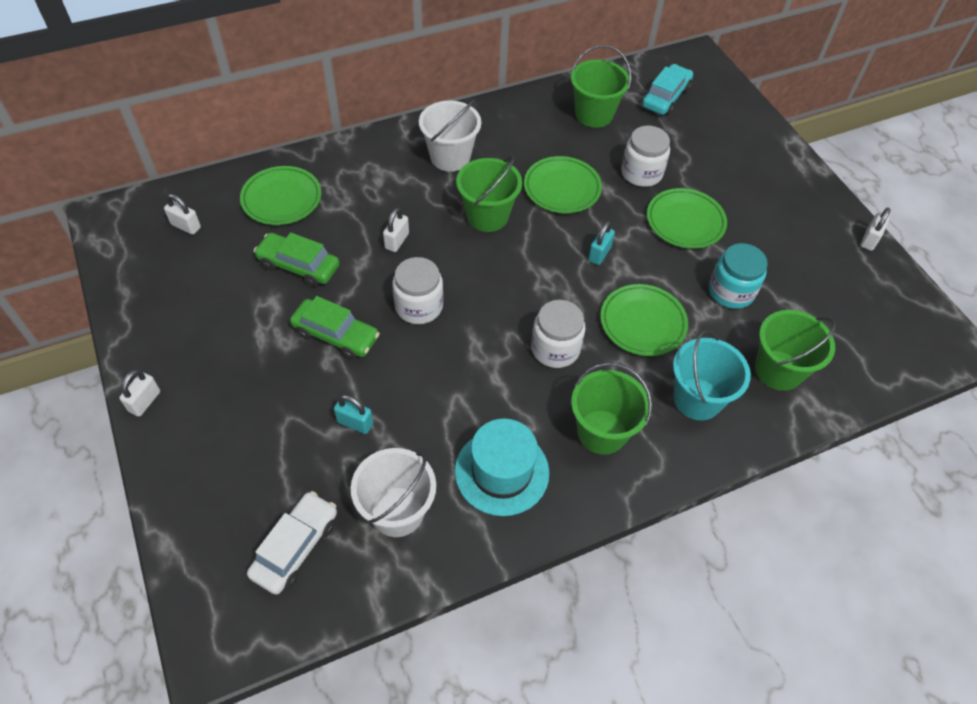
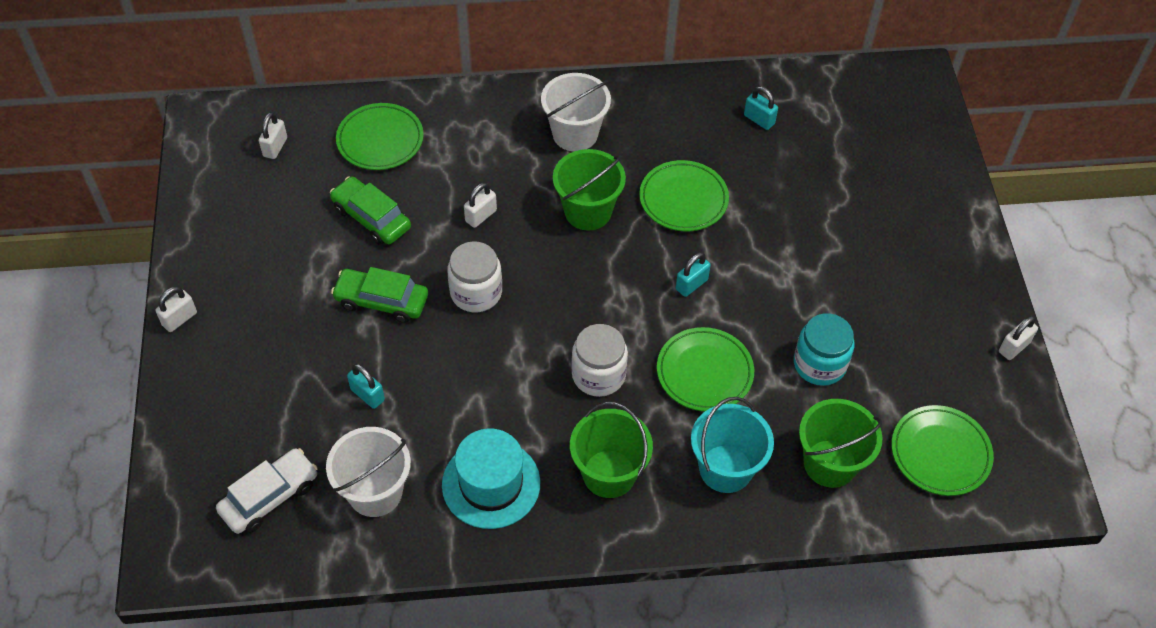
camera: 20 degrees right, 0 degrees up
white padlock [164,194,201,235] -> white padlock turned 60 degrees clockwise [259,112,287,159]
green car [290,296,380,359] -> green car turned 150 degrees clockwise [331,267,428,323]
green bucket [571,45,631,128] -> turquoise padlock [744,86,778,130]
white jar [621,126,670,187] -> none
turquoise car [642,64,693,115] -> none
green plate [647,188,727,249] -> green plate moved to [891,405,994,496]

